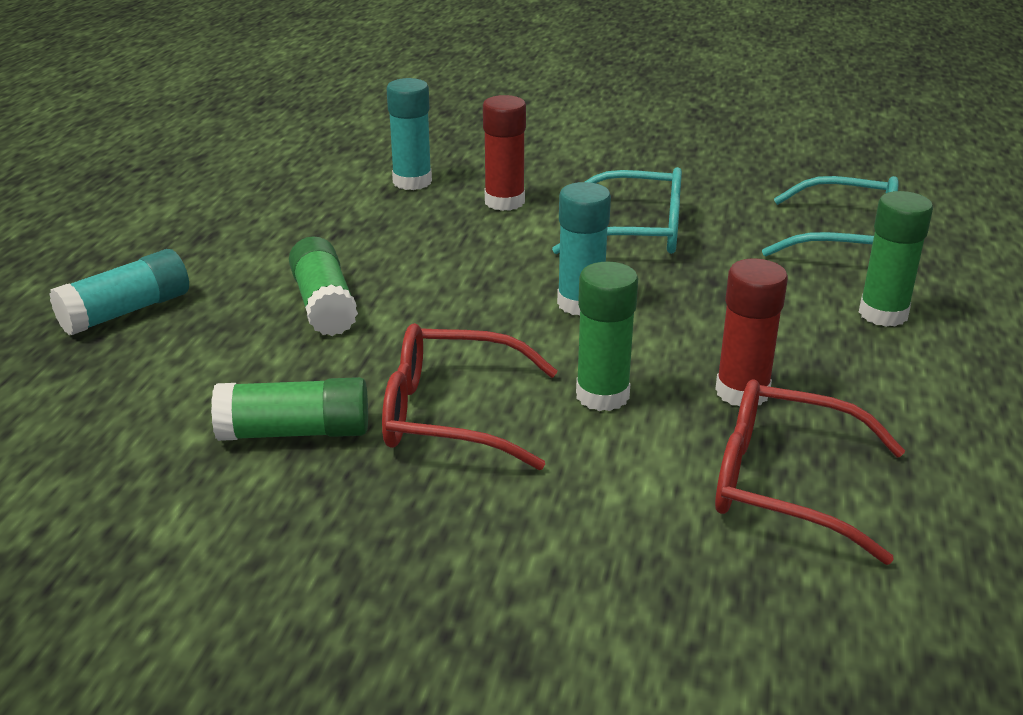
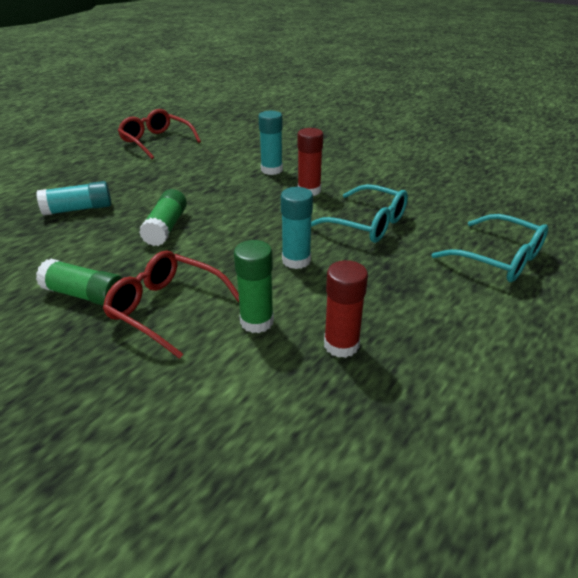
camera: 25 degrees right, 5 degrees up
red glasses [715,379,905,565] -> red glasses moved to [118,109,201,159]
green glue stick [859,191,933,327] -> none

